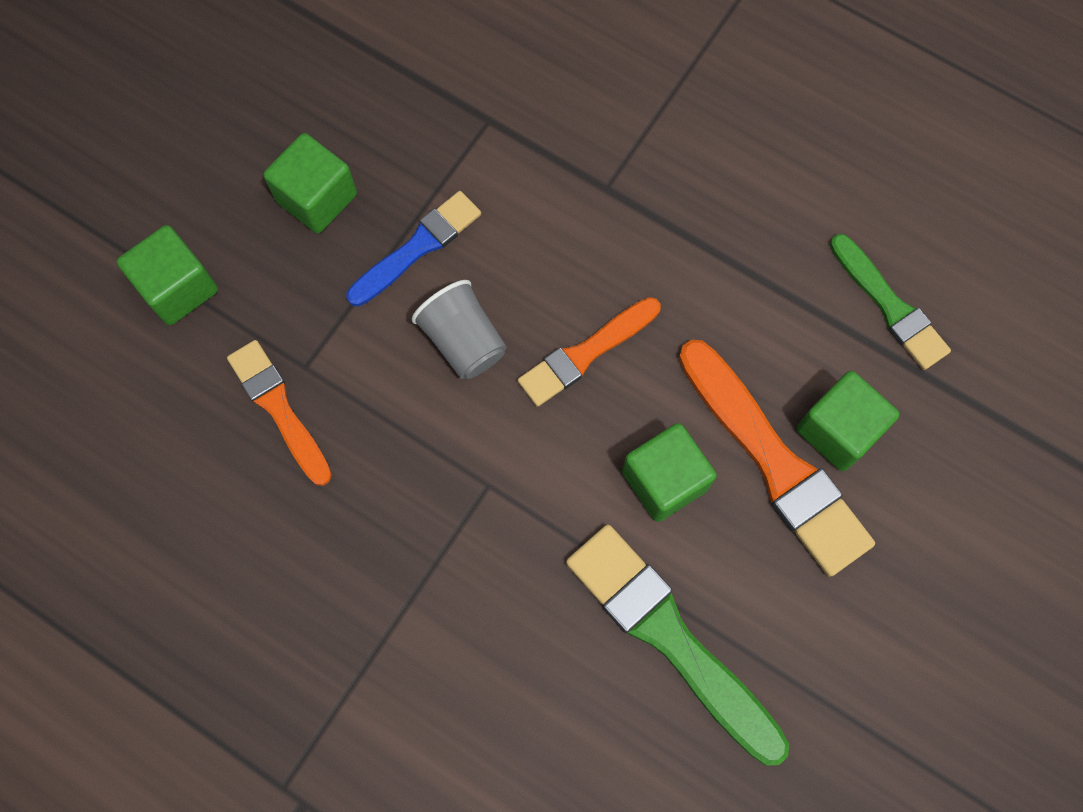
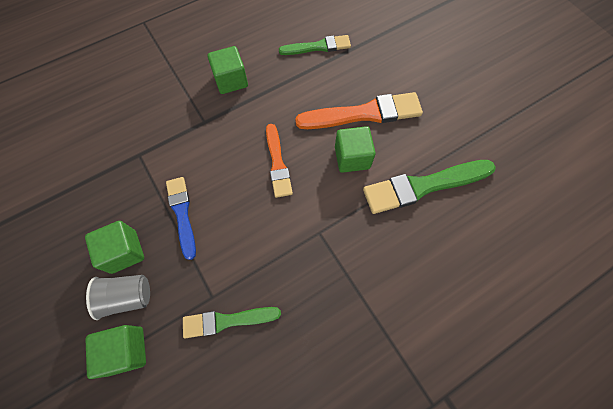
camera: 65 degrees left, 5 degrees down
orange brush [227,340,332,486] -> green brush [183,307,281,338]
grey cup [412,280,507,379] -> grey cup moved to [86,275,150,320]
green cube [797,371,900,471] -> green cube moved to [207,46,248,94]

